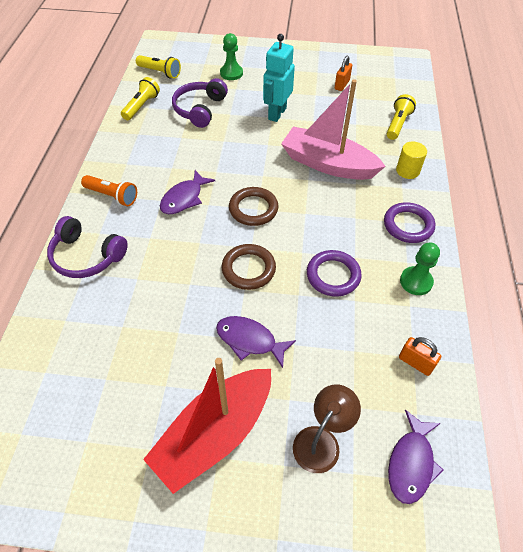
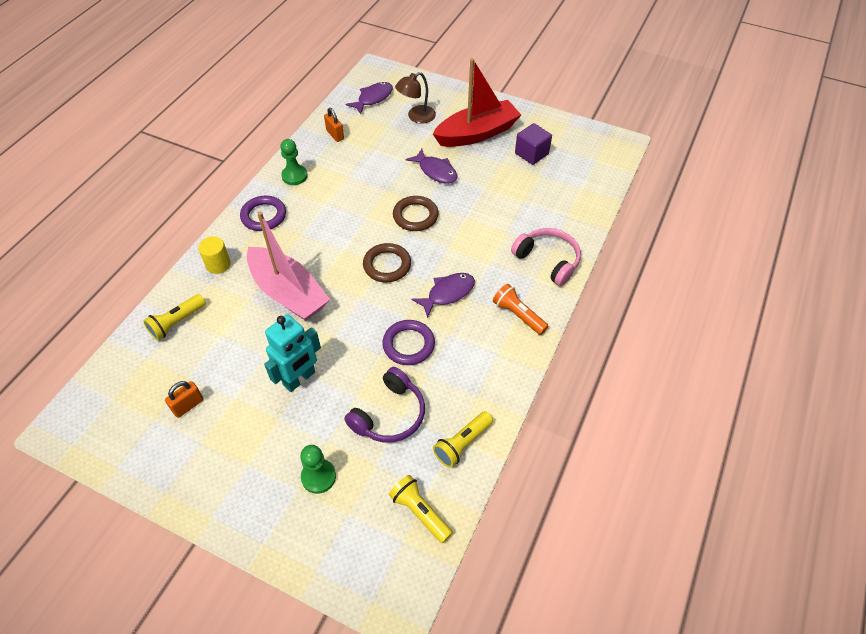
camera: 160 degrees left, 0 degrees up
purple headphones [47,216,128,278] -> pink headphones [511,228,581,286]
purple ring [307,250,362,297] -> purple ring moved to [382,320,435,365]
none -> purple cube [515,123,552,165]

